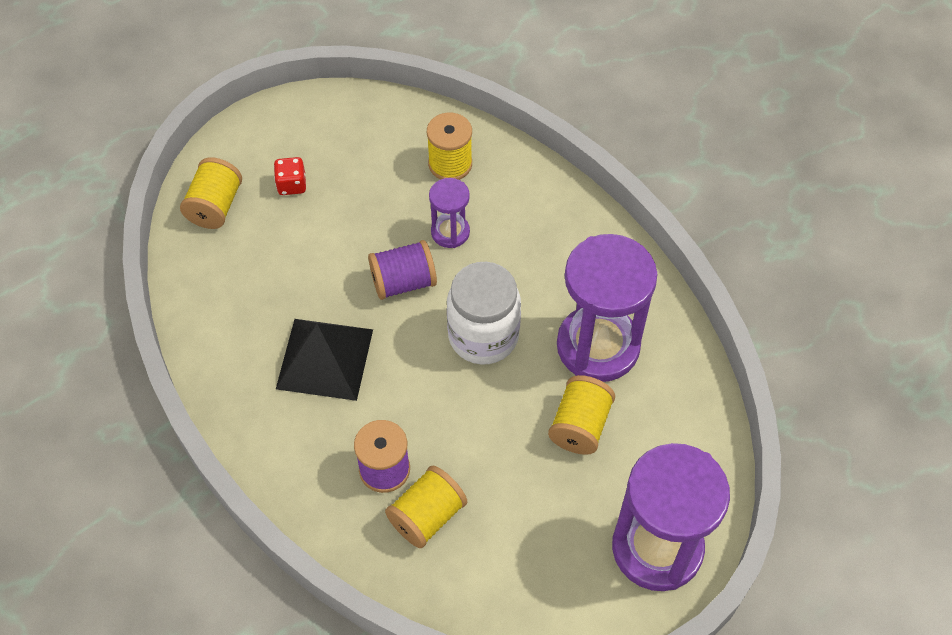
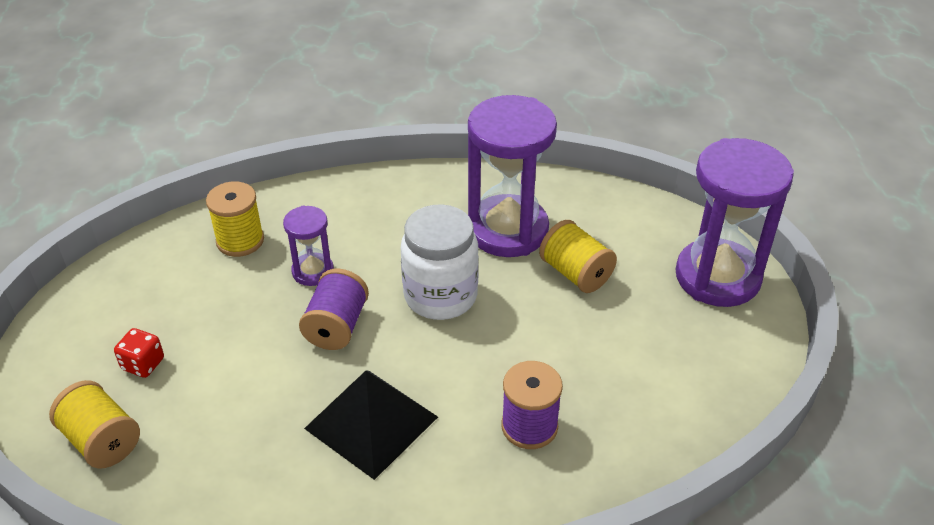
camera: 60 degrees left, 15 degrees down
yellow spool [385,466,467,548] -> none

